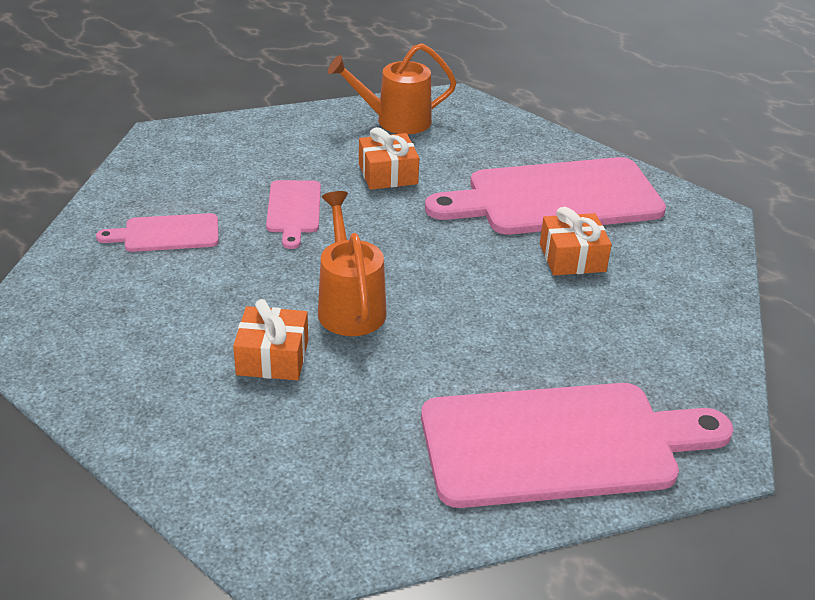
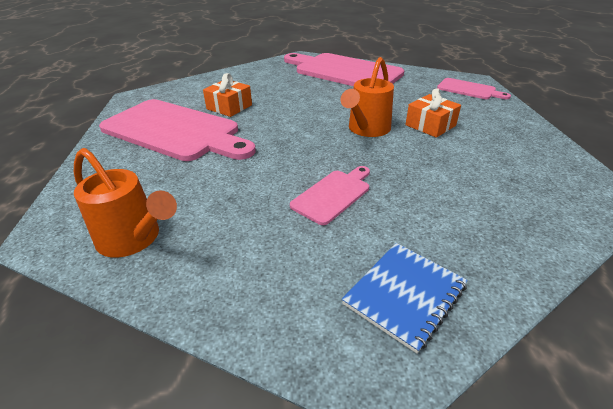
camera: 135 degrees left, 0 degrees up
pink cutting board [96,213,219,252] -> pink cutting board moved to [437,78,511,99]
orange gift [359,127,419,190] -> none
none -> blue notebook [342,243,468,354]

